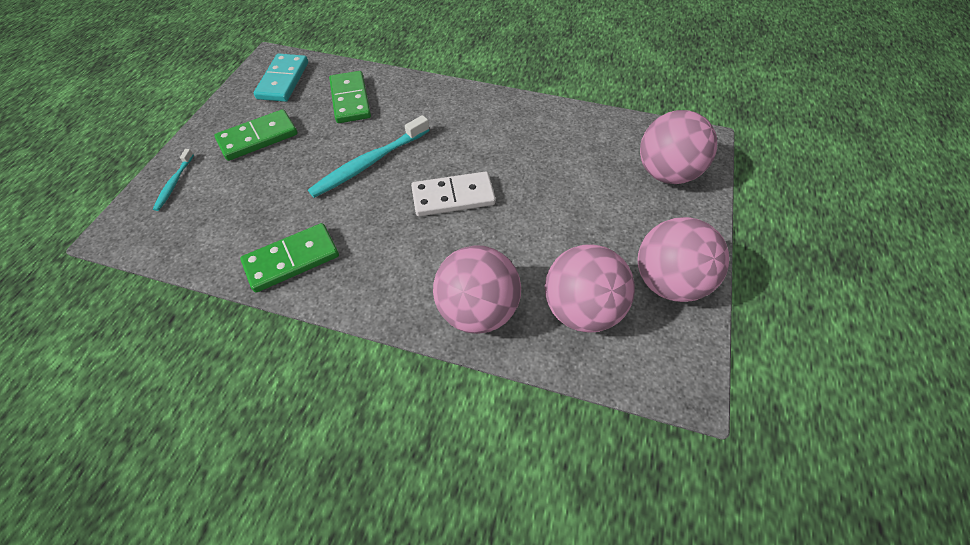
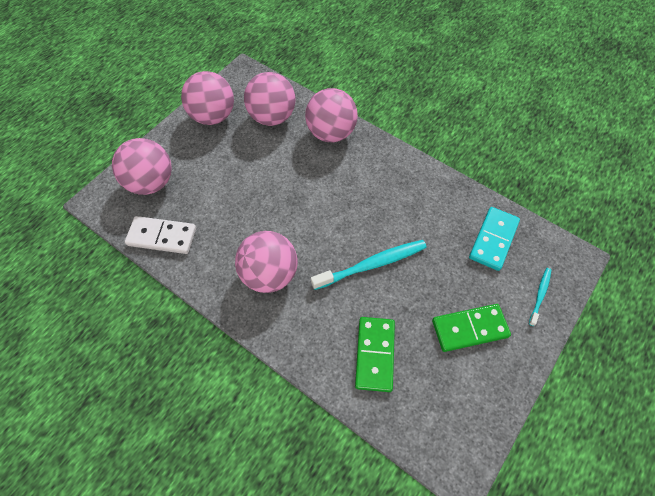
camera: 160 degrees left, 5 degrees up
green domino [240,223,339,293] -> none
turquoise domino [254,53,308,102] -> turquoise domino moved to [469,207,520,271]
white domino [411,171,496,216] -> white domino moved to [125,216,196,254]
none -> pink ball [235,231,298,293]

